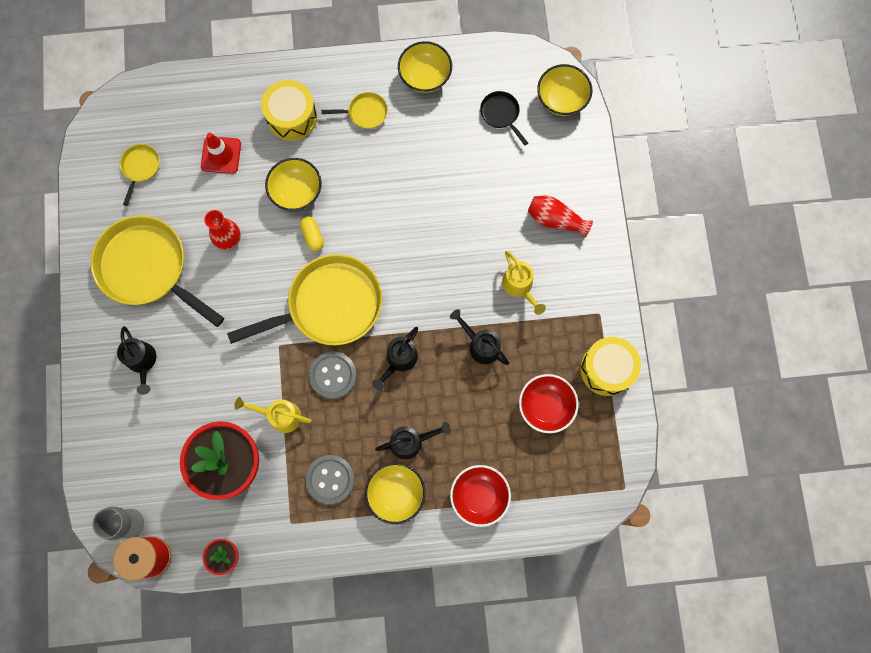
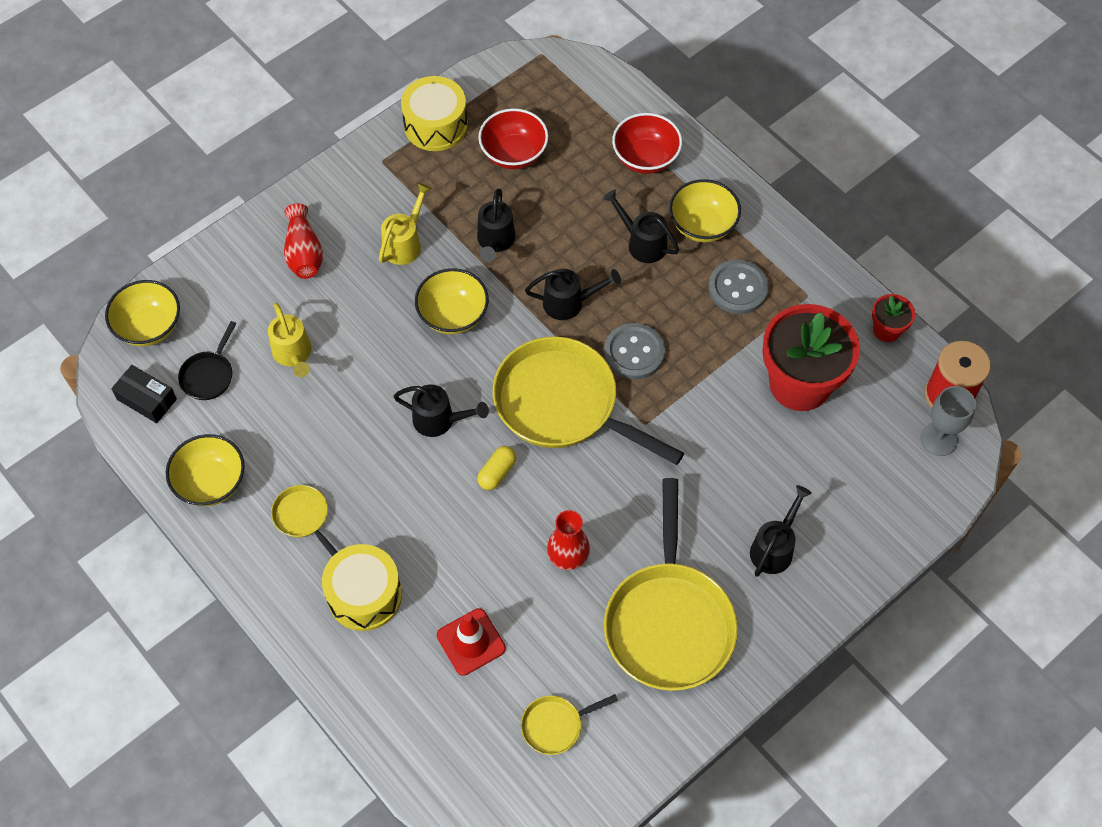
camera: 125 degrees left, 15 degrees down
yellow watering can [234,397,312,433] -> yellow watering can moved to [268,303,311,377]
yellow bowl [265,158,322,211] -> yellow bowl moved to [415,268,489,334]
none -> black box [111,365,177,423]
none -> black watering can [393,384,489,437]

